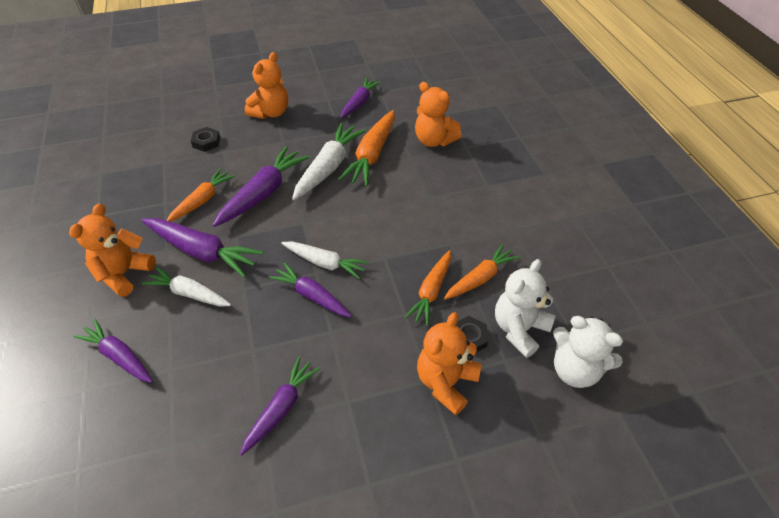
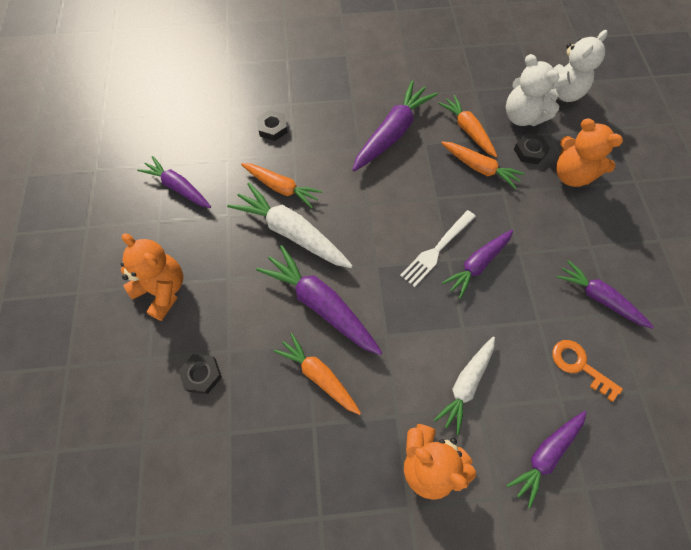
camera: 80 degrees left, 15 degrees up
purple carrot [142,218,264,277] -> purple carrot moved to [352,81,438,171]
white carrot [281,241,369,279] -> white fork [400,210,476,287]
orange carrot [339,110,395,187] -> orange carrot [241,163,323,208], size x0.66
orange teddy bear [415,82,462,147] -> black nut [257,110,288,141]
none -> orange key [552,340,623,402]

